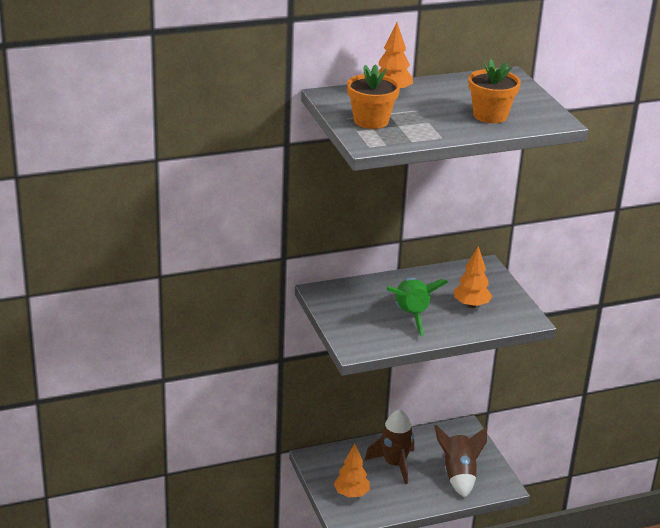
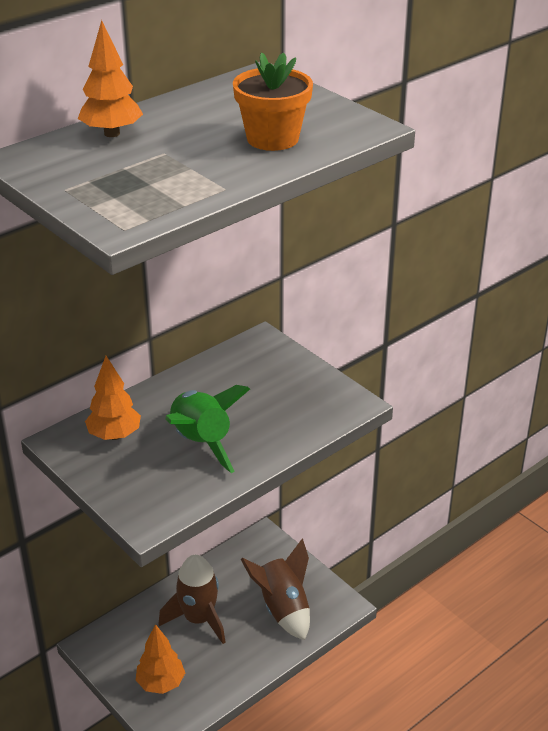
camera: 20 degrees left, 5 degrees up
orange flower pot [347,64,400,129] -> none
orange tree [454,246,492,308] -> orange tree moved to [85,356,141,440]

